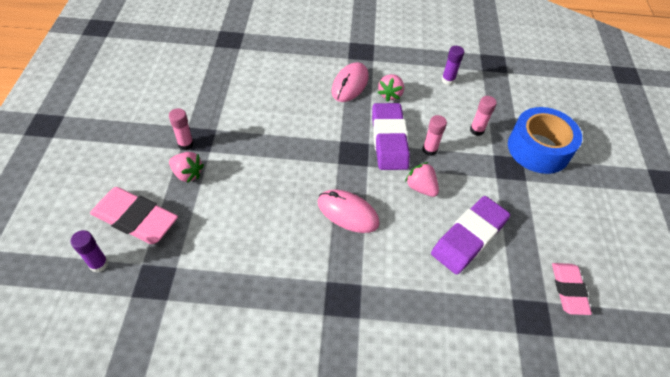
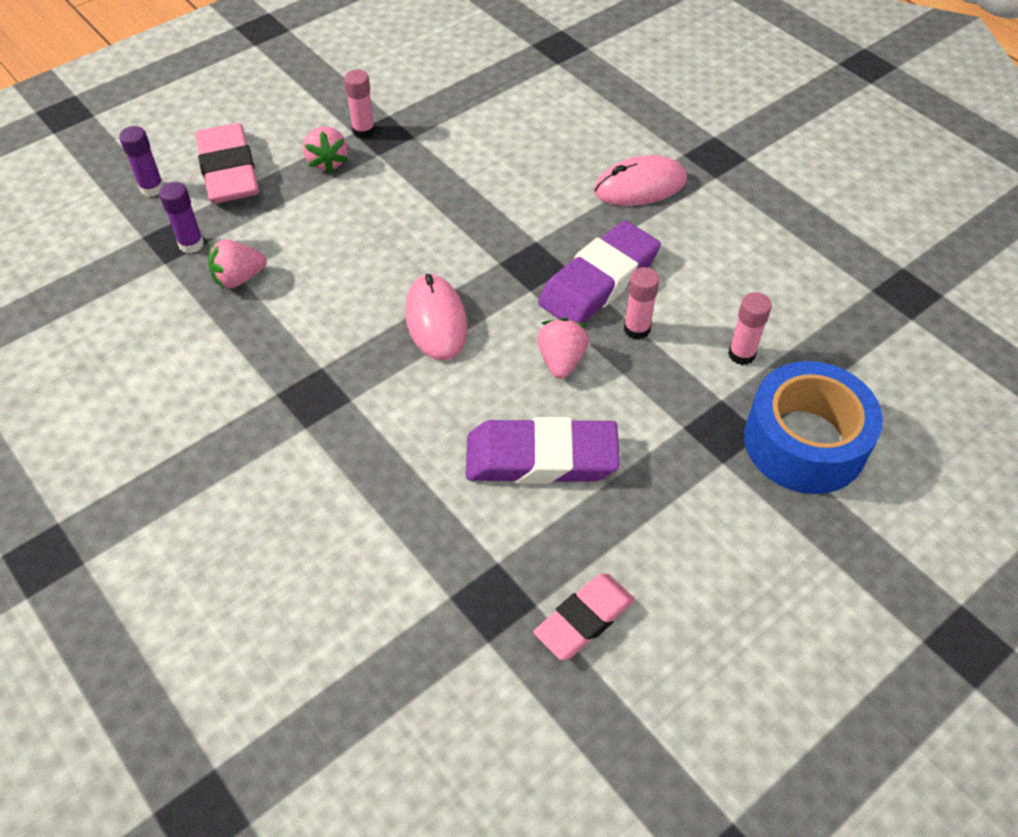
camera: 50 degrees right, 0 degrees up
pink strawberry [378,74,404,102] -> pink strawberry moved to [208,239,267,288]
purple glue stick [441,46,464,85] -> purple glue stick moved to [159,182,204,253]

